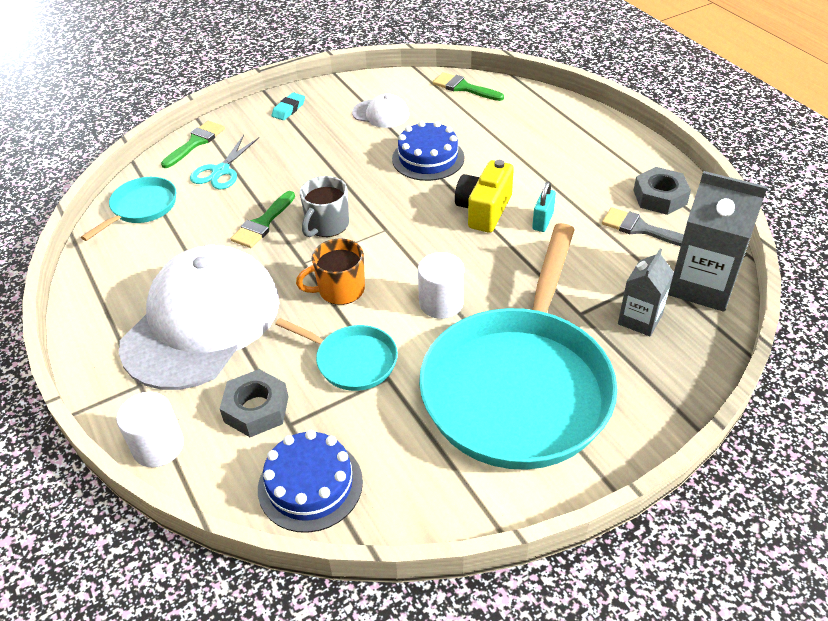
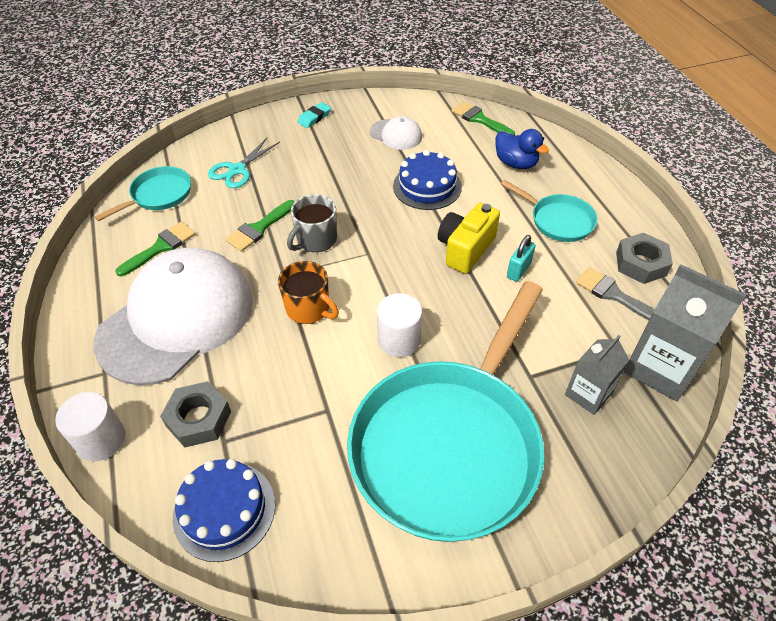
camera: 10 degrees right, 5 degrees up
green brush [161,121,225,168] -> green brush moved to [115,222,196,276]
turquoise pan [275,318,398,391] -> turquoise pan moved to [501,180,598,242]
orange mug [296,239,365,305] -> orange mug turned 135 degrees counterclockwise [278,261,339,324]
none -> blue duck [495,129,549,169]

